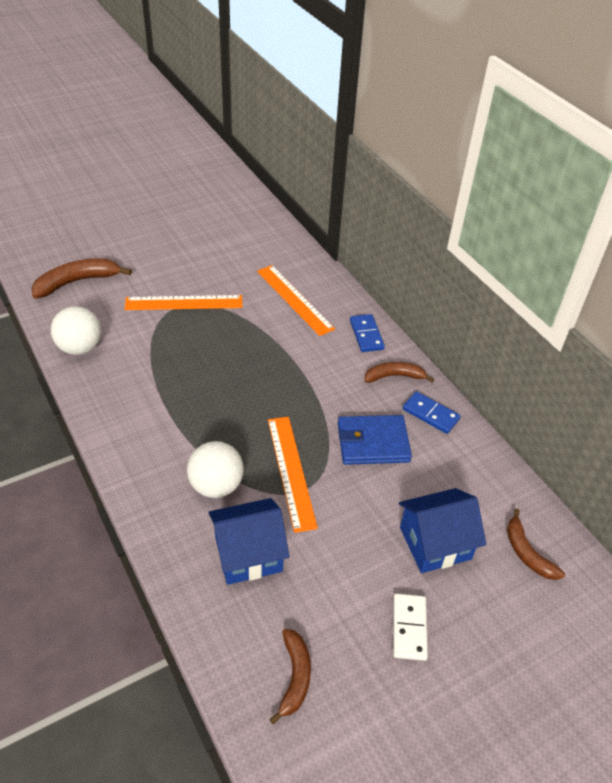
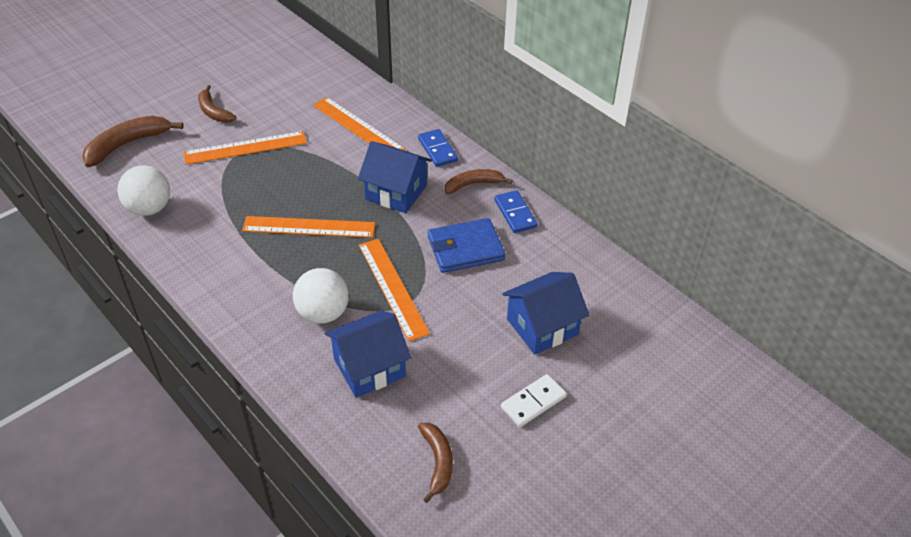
camera: 10 degrees left, 0 degrees up
white domino [393,593,428,661] -> white domino turned 60 degrees clockwise [501,374,567,427]
blue domino [403,391,461,434] -> blue domino turned 45 degrees clockwise [495,190,537,233]
brown banana [507,509,565,580] -> brown banana moved to [198,85,237,123]
none -> orange ruler [242,216,375,238]
none -> blue house [358,141,432,213]

